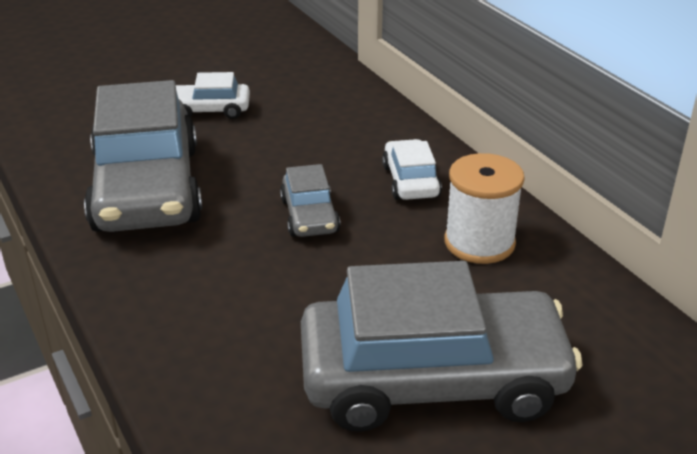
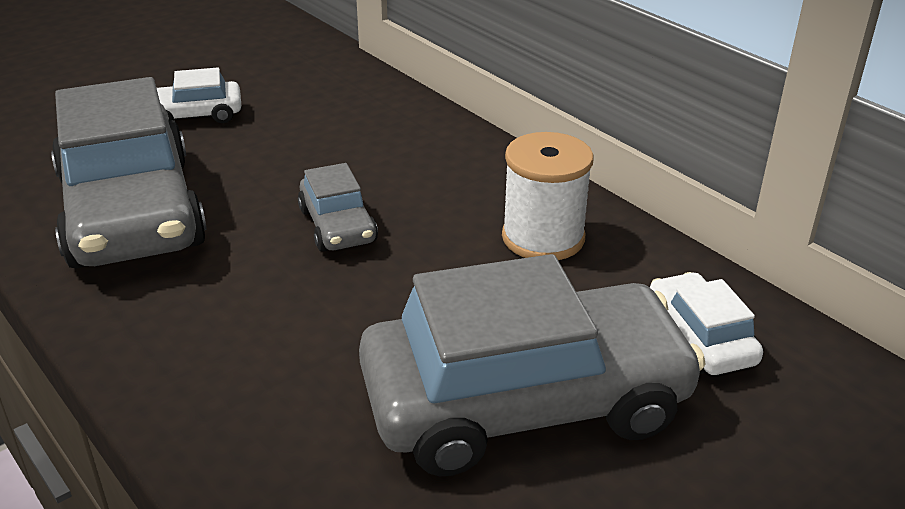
camera: 10 degrees left, 0 degrees up
white car [382,139,442,200] -> white car moved to [650,272,763,375]

